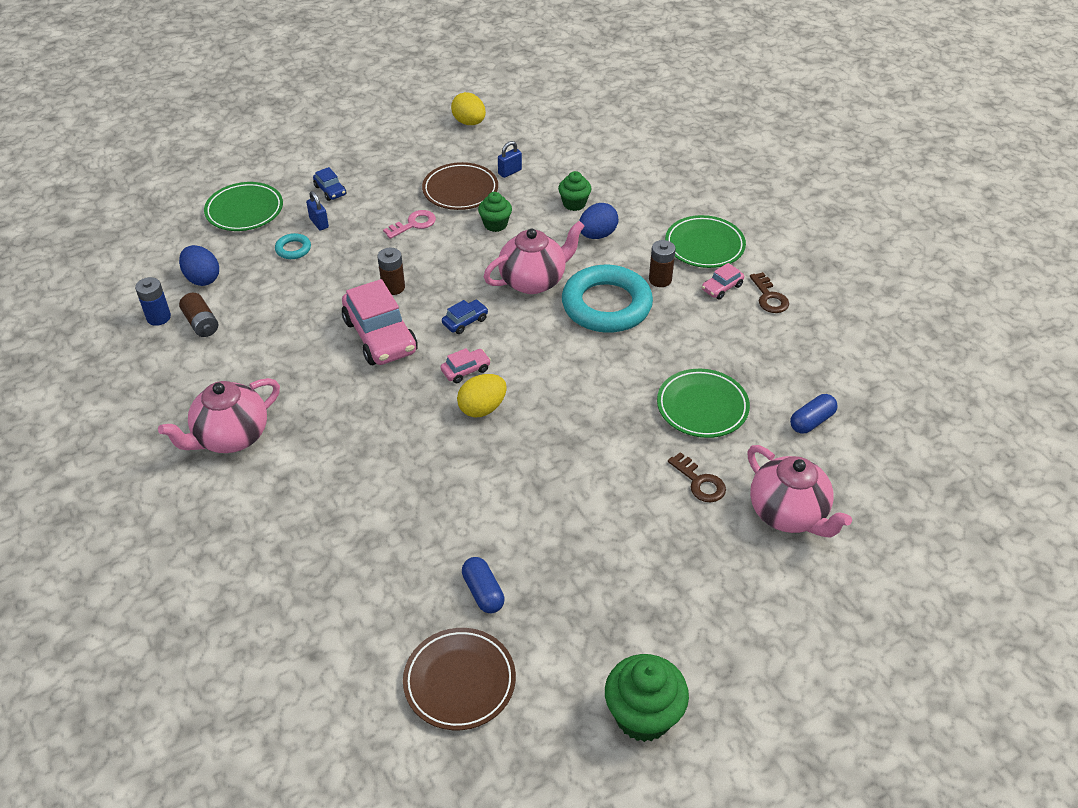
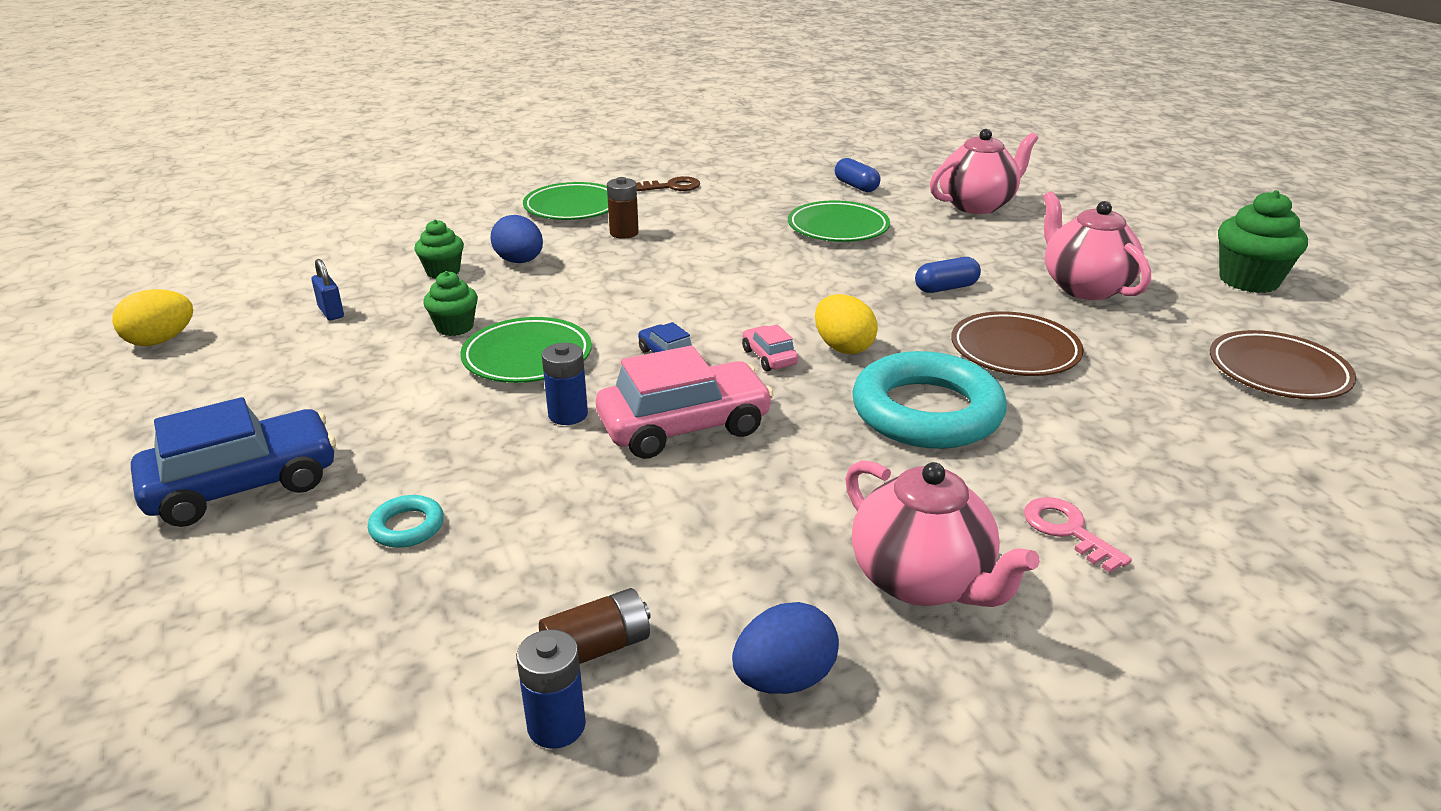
camera: 85 degrees left, 15 degrees down
blue egg [179,245,219,286] -> blue egg moved to [732,602,839,694]
green plate [204,182,283,231] -> green plate moved to [460,317,592,383]
blue padlock [306,191,329,230] -> none
blue car [313,167,346,201] -> blue car [131,397,336,527], size x2.15
brown battery [377,248,405,295] -> blue battery [542,343,588,425]
pink key [383,210,436,239] -> pink key moved to [1024,497,1132,573]
brown plate [422,162,498,210] -> brown plate moved to [951,311,1084,376]
blue capsule [462,557,505,613] -> blue capsule moved to [915,257,981,293]
pink teapot [484,221,585,294] -> pink teapot moved to [1043,191,1151,300]
turquoise ring [562,265,653,333] -> turquoise ring moved to [852,351,1007,449]
brown key [668,452,726,502] -> none
pink car [702,263,744,299] -> none

